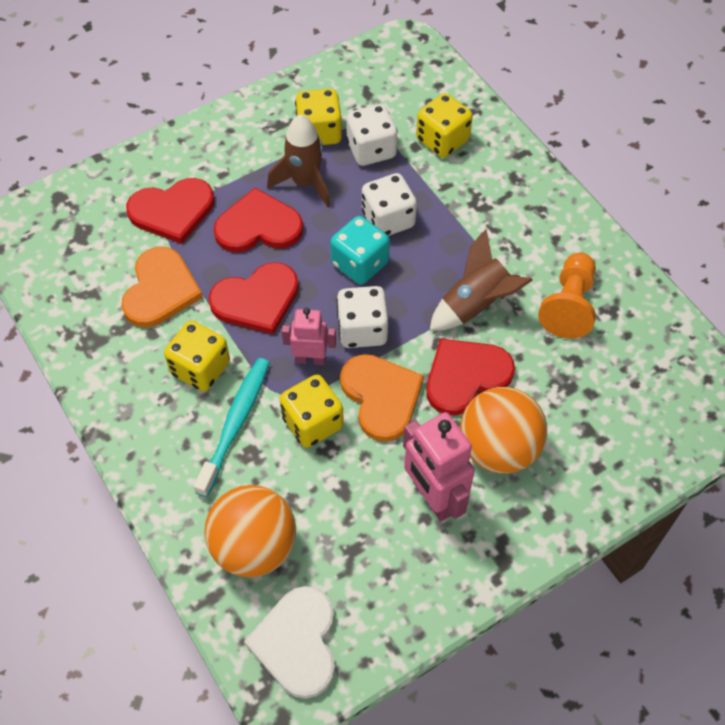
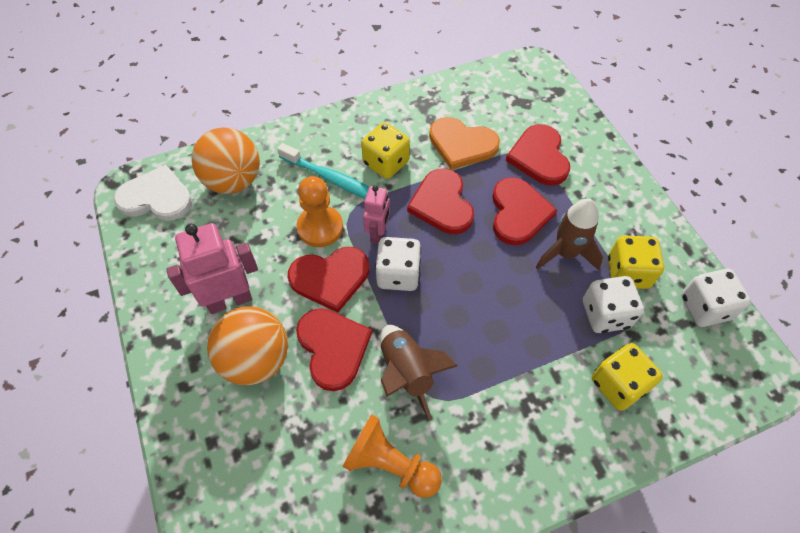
camera: 100 degrees right, 0 degrees up
yellow dice [280,375,344,448] -> orange pawn [297,176,343,247]
turquoise dice [330,216,390,284] -> none
orange heart [340,354,424,442] -> red heart [288,247,369,313]
white dice [362,173,417,236] -> white dice moved to [681,269,751,327]

